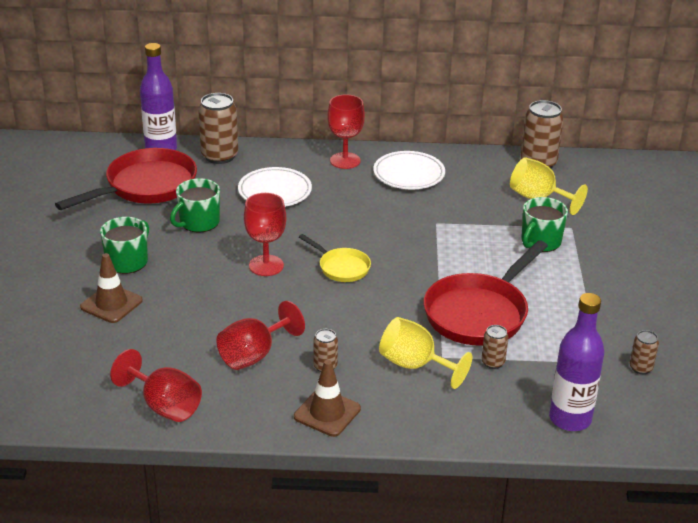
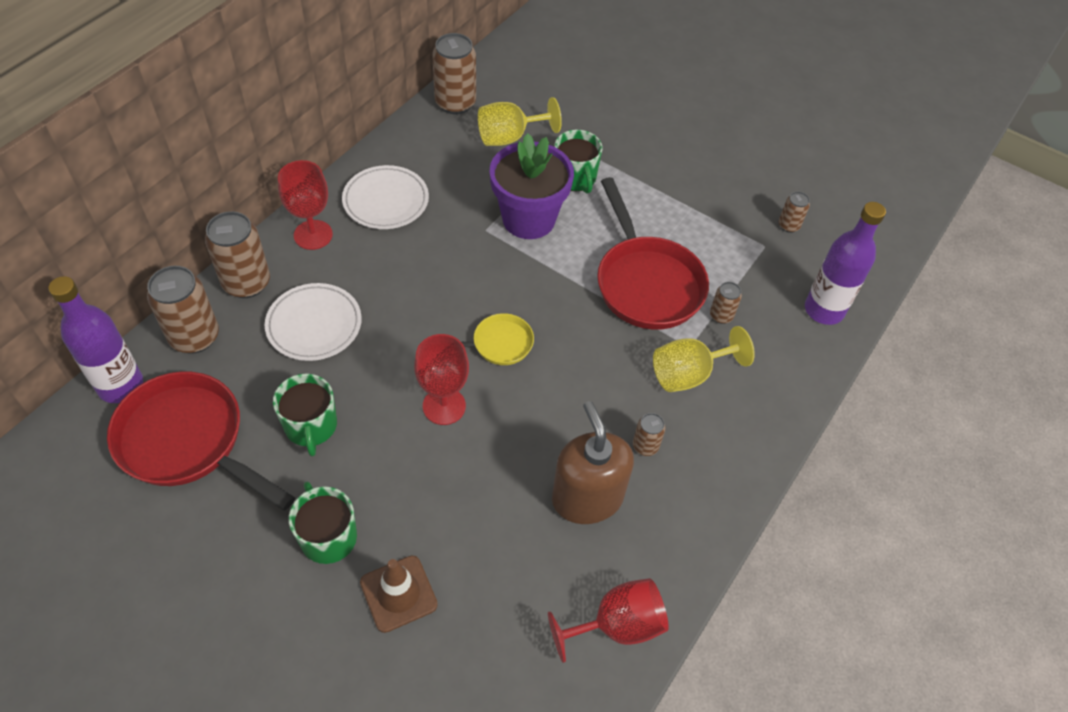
camera: 60 degrees left, 20 degrees up
red pan [55,148,197,210] -> red pan turned 45 degrees counterclockwise [107,371,295,511]
red goblet [216,301,305,370] -> brown soap dispenser [552,401,634,524]
brown traffic cone [294,360,361,437] -> none
none -> brown can [205,211,270,298]
none -> purple flower pot [490,133,574,239]

